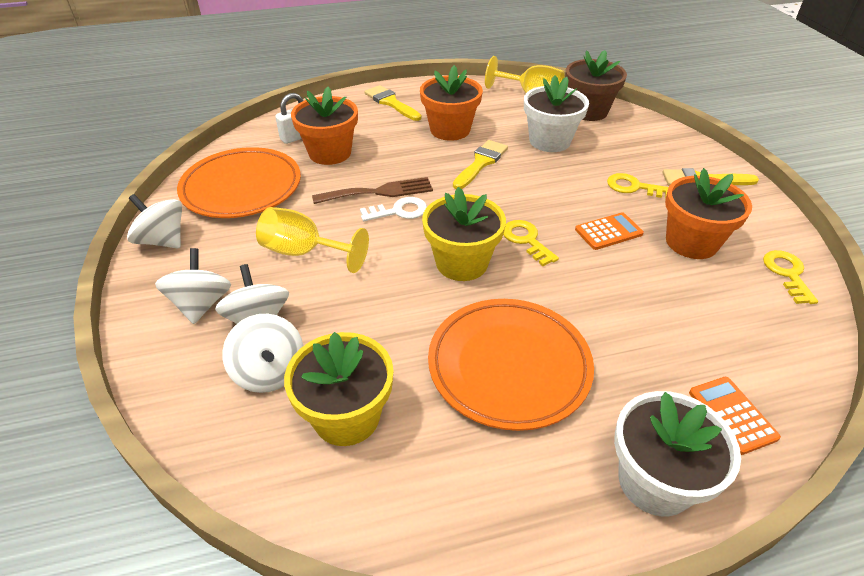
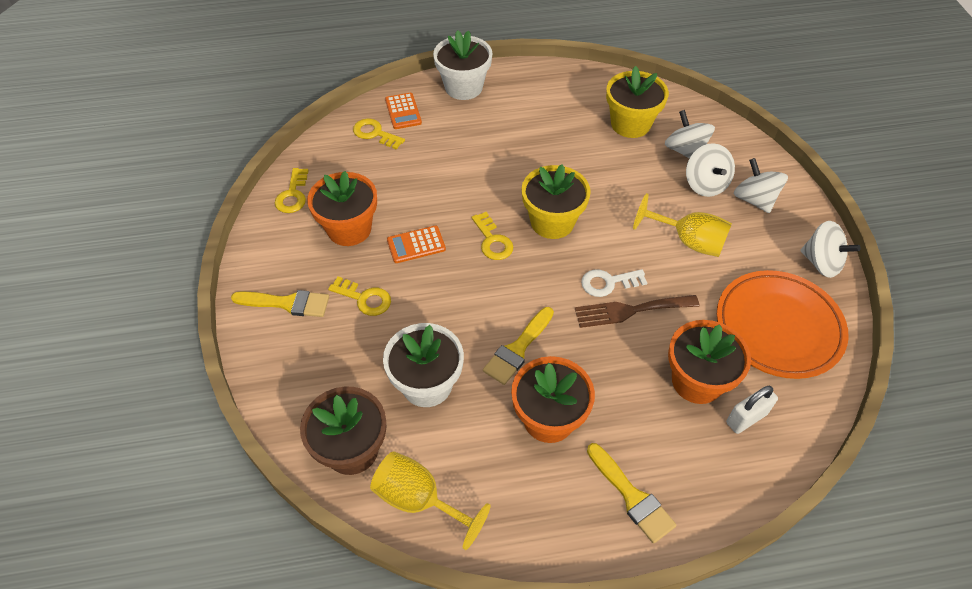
camera: 175 degrees left, 10 degrees up
white spinning top [155,248,231,324] -> white spinning top turned 150 degrees clockwise [734,158,788,213]
orange plate [428,299,594,431] -> none
none -> yellow key [353,118,405,150]

